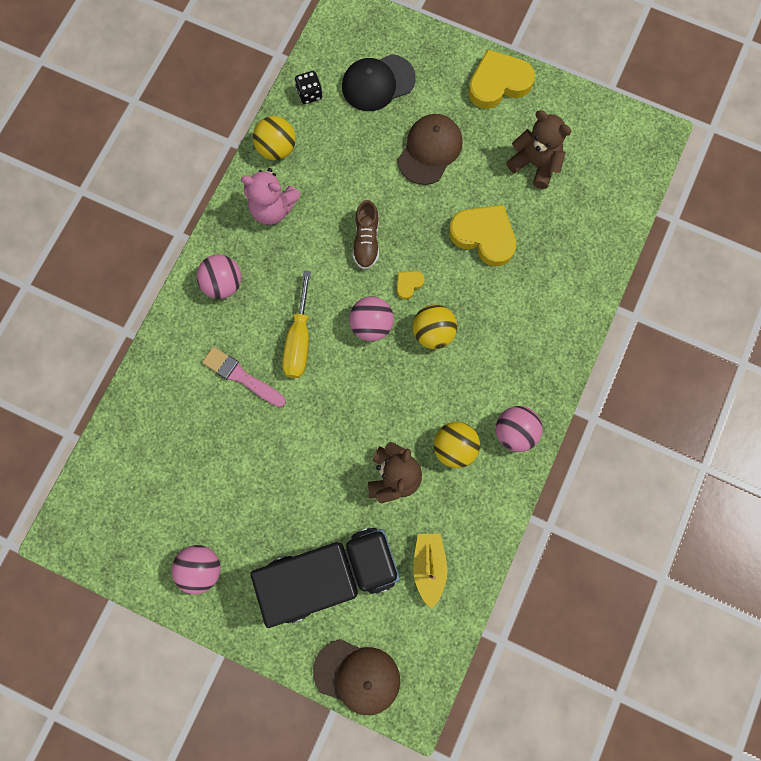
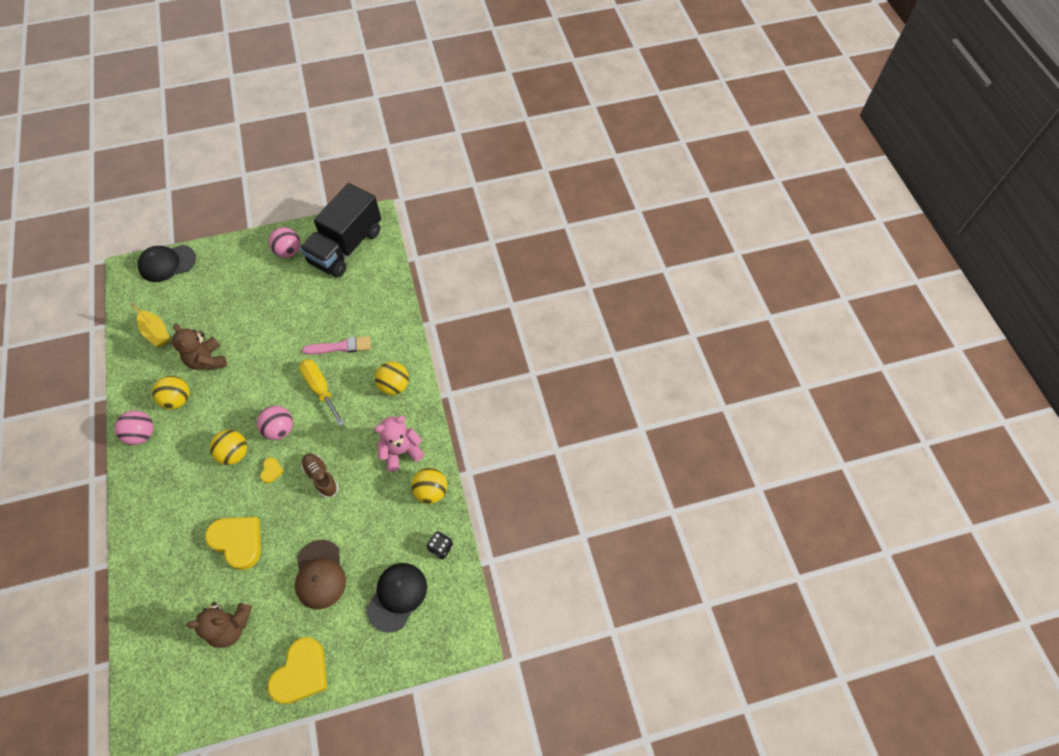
camera: 140 degrees right, 15 degrees down
pink ball [196,254,241,299] -> yellow ball [375,362,409,395]
black truck [250,528,400,628] -> black truck moved to [300,183,381,278]
brown cap [313,639,400,715] -> black cap [138,245,196,282]
yellow heart [449,205,516,266] -> yellow heart turned 135 degrees counterclockwise [205,517,261,570]

